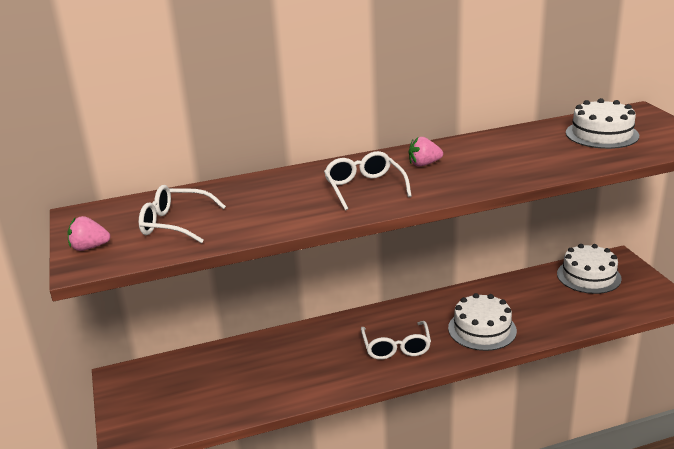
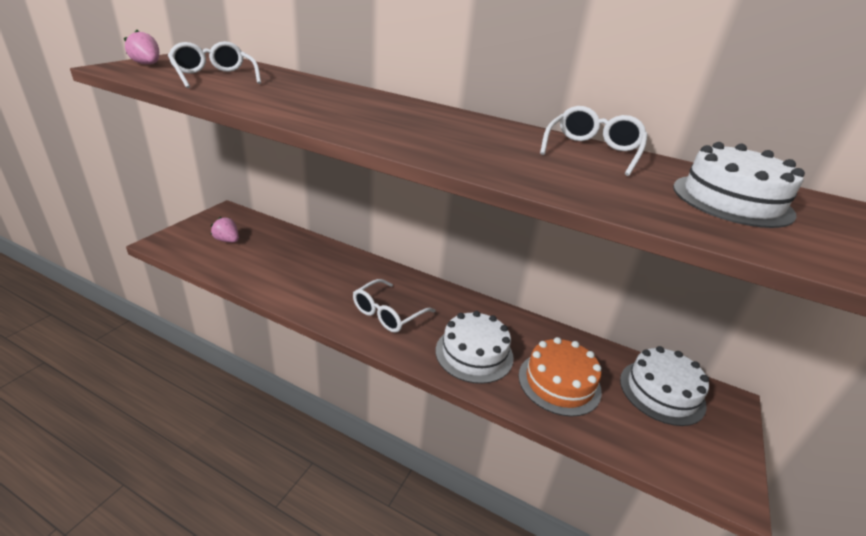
camera: 40 degrees right, 5 degrees up
white glasses [324,151,412,211] -> white glasses moved to [540,106,648,176]
pink strawberry [409,137,443,167] -> pink strawberry moved to [211,217,239,242]
none -> orange cake [518,337,602,417]

